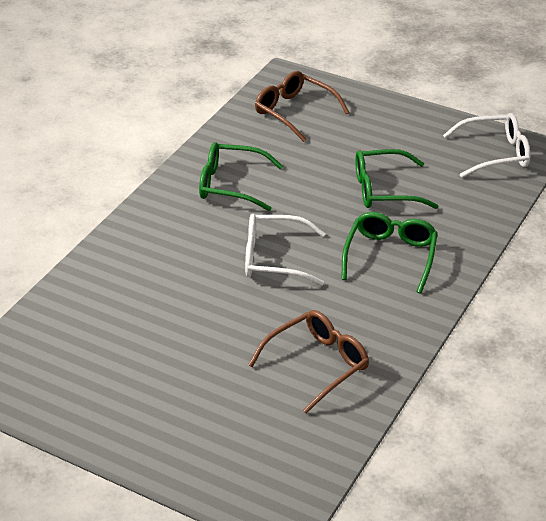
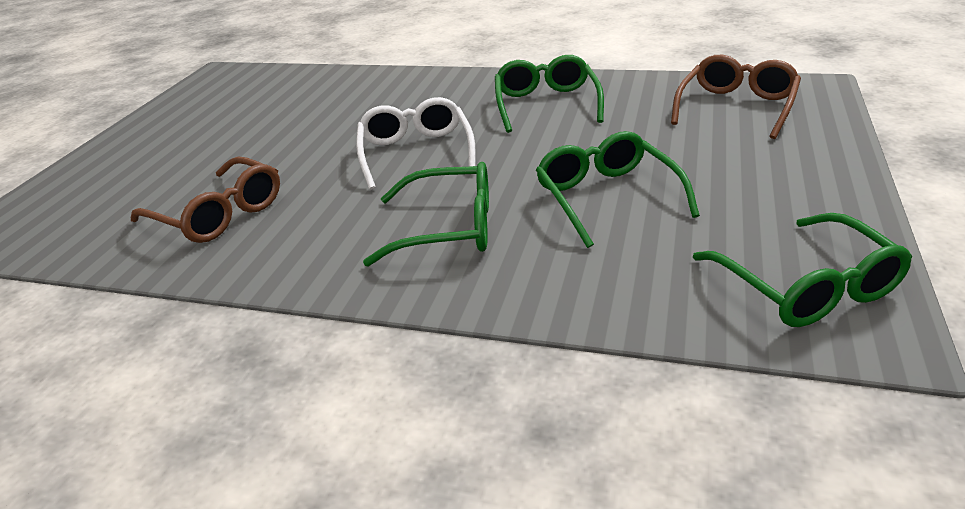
camera: 80 degrees right, 5 degrees down
white glasses [443,113,531,178] -> green glasses [693,213,912,327]

